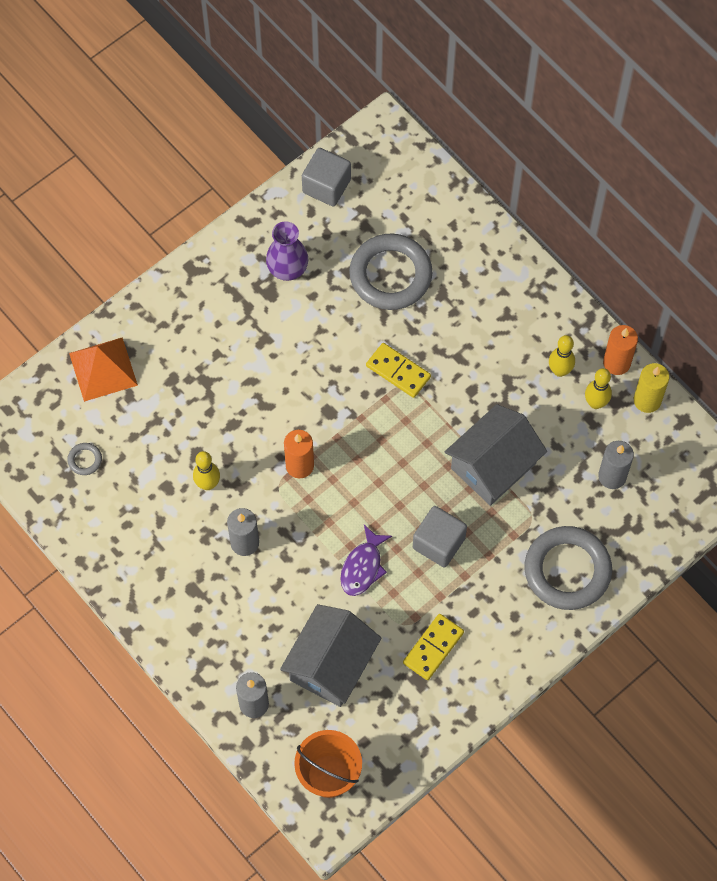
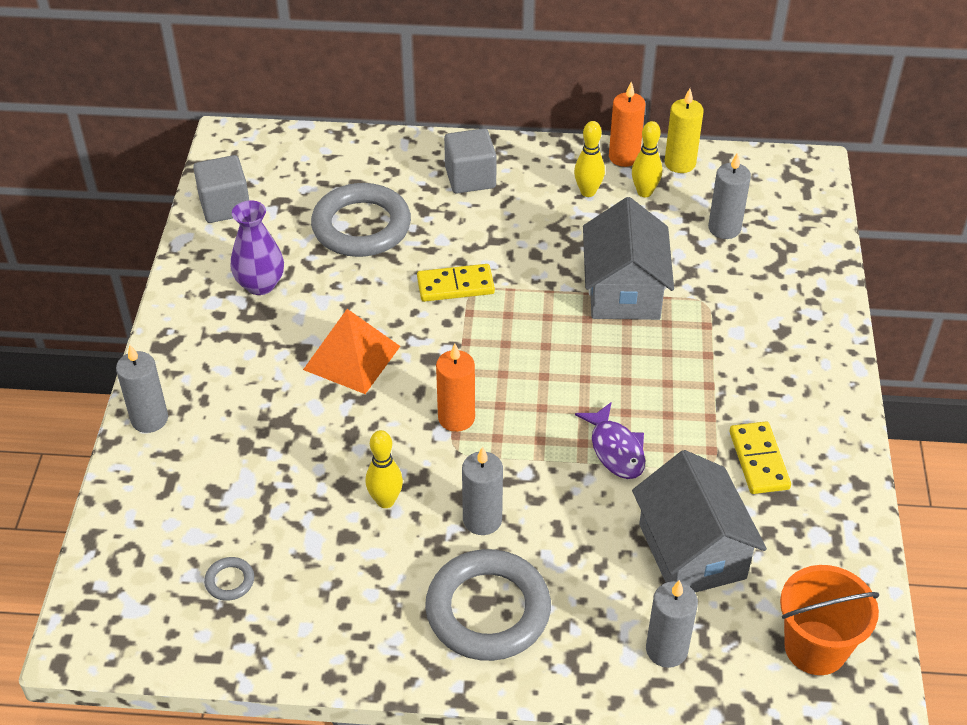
camera: 45 degrees left, 20 degrees down
orange pyramid [69,337,138,402] -> orange pyramid moved to [303,309,400,394]
grey cube [413,506,467,568] -> grey cube moved to [444,128,497,193]
grey ring [525,526,612,610] -> grey ring moved to [425,549,551,661]
none -> grey candle [116,345,168,433]

